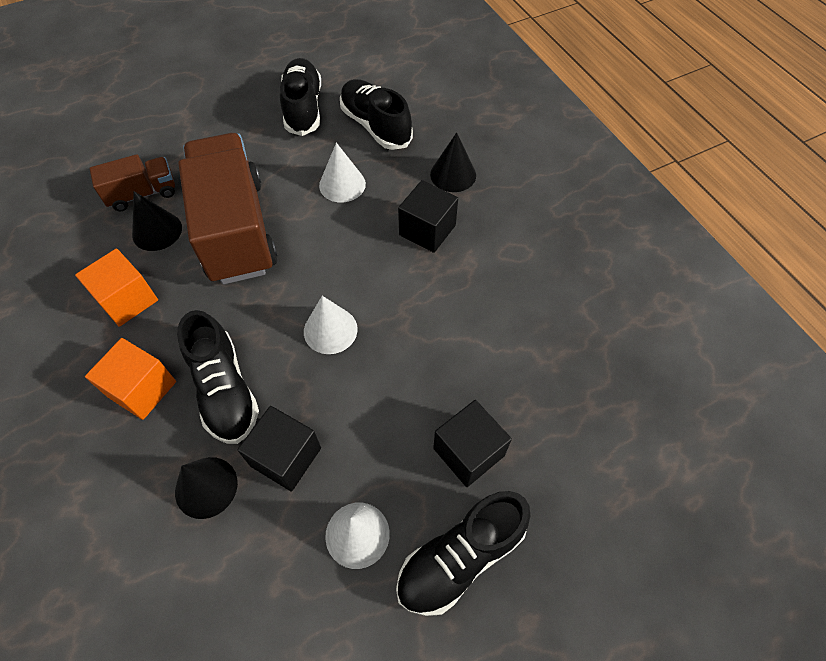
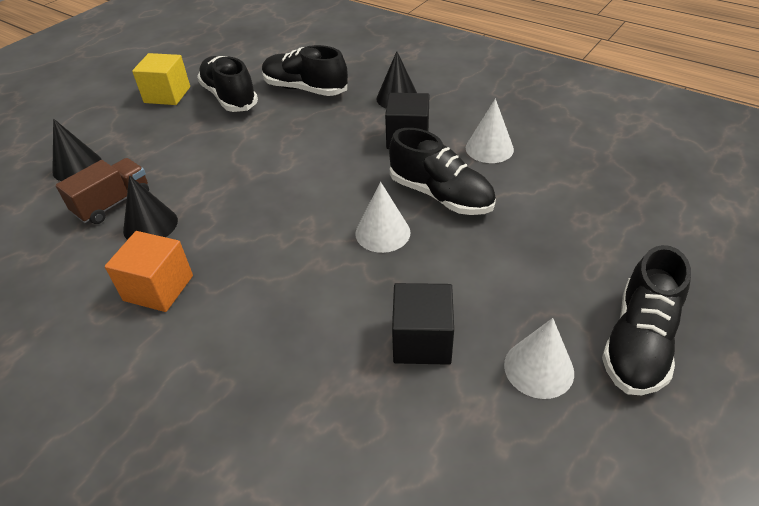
camera: 25 degrees left, 15 degrees down
orange cube [85,338,176,420] -> none
black cone [175,457,238,519] -> black cone moved to [52,119,102,181]
black shoe [177,310,259,444] -> black shoe moved to [389,128,496,215]
brown truck [178,133,278,284] -> none
white cone [319,143,366,203] -> white cone moved to [466,99,514,163]
black cube [433,400,512,487] -> none
none -> yellow cube [132,53,190,105]

